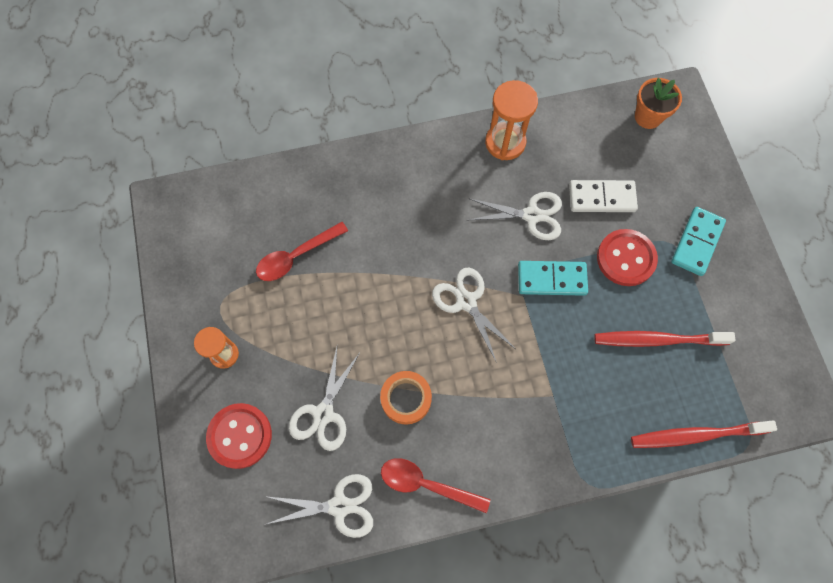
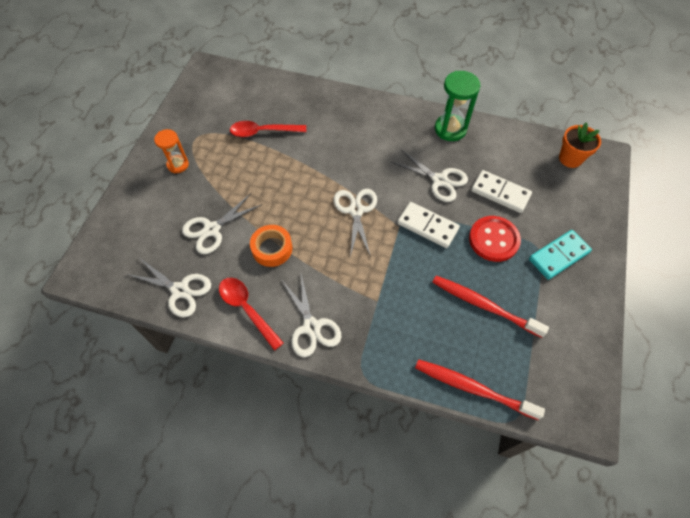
camera: 30 degrees right, 10 degrees down
red button [206,403,272,469] -> none
orange hourglass [485,80,538,160] -> green hourglass [435,71,481,141]
turquoise domino [518,261,588,296] -> white domino [397,202,460,248]
none -> white scissors [282,274,341,357]

